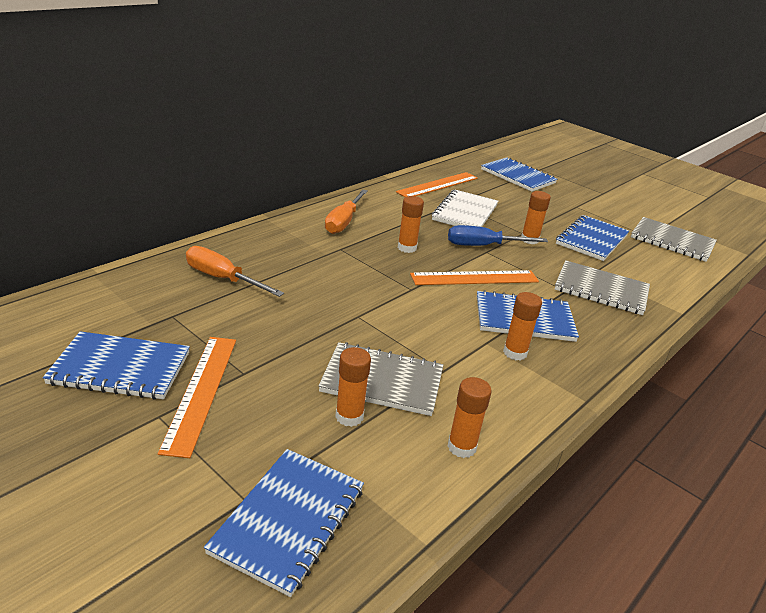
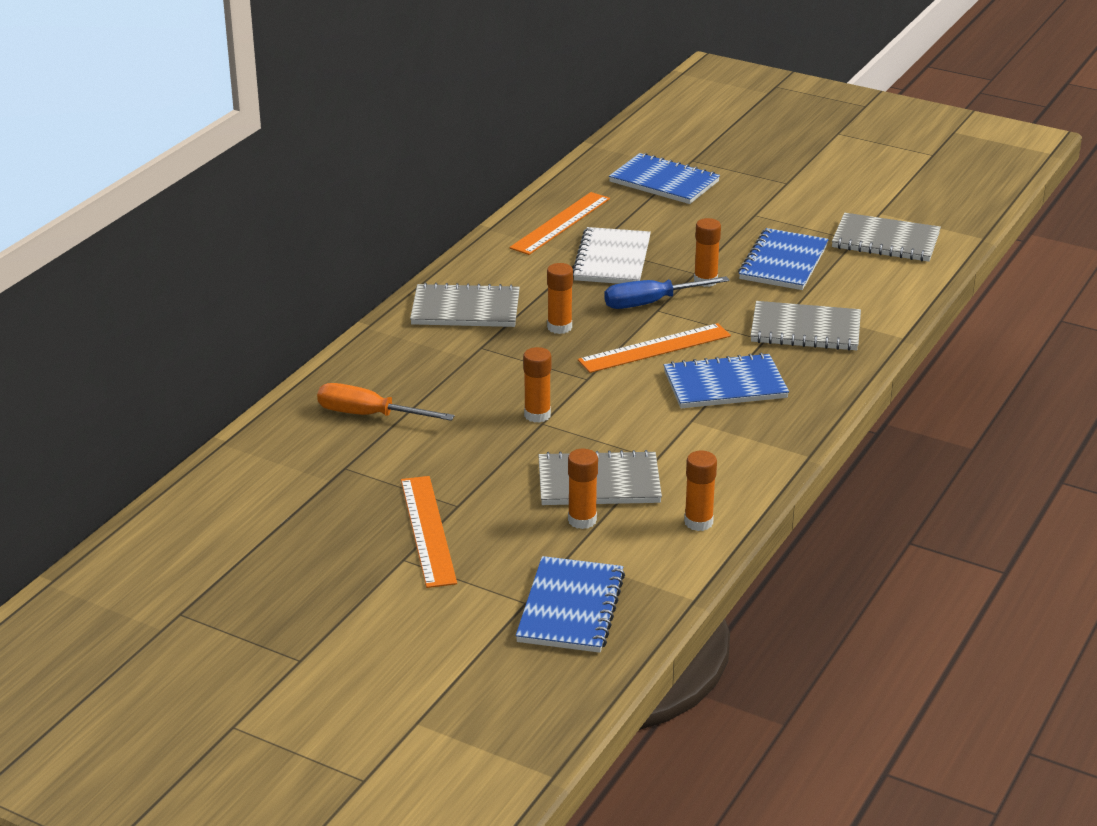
camera: 10 degrees left, 0 degrees up
blue notebook [43,331,190,400] -> none
orange screwdriver [325,189,368,234] -> grey notebook [410,282,520,327]
orange glue stick [503,292,542,361] -> orange glue stick moved to [523,347,551,423]

